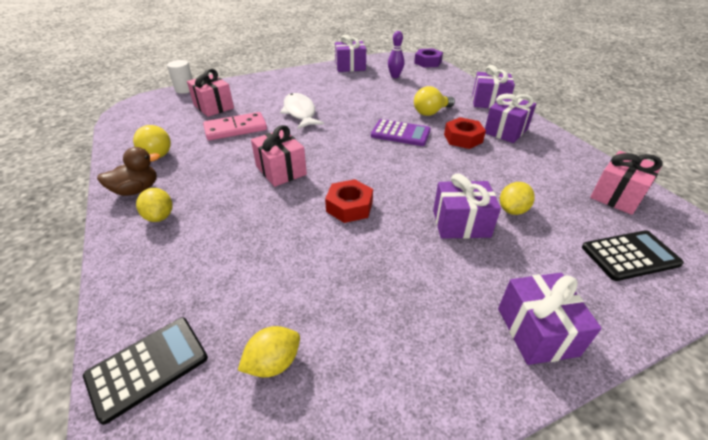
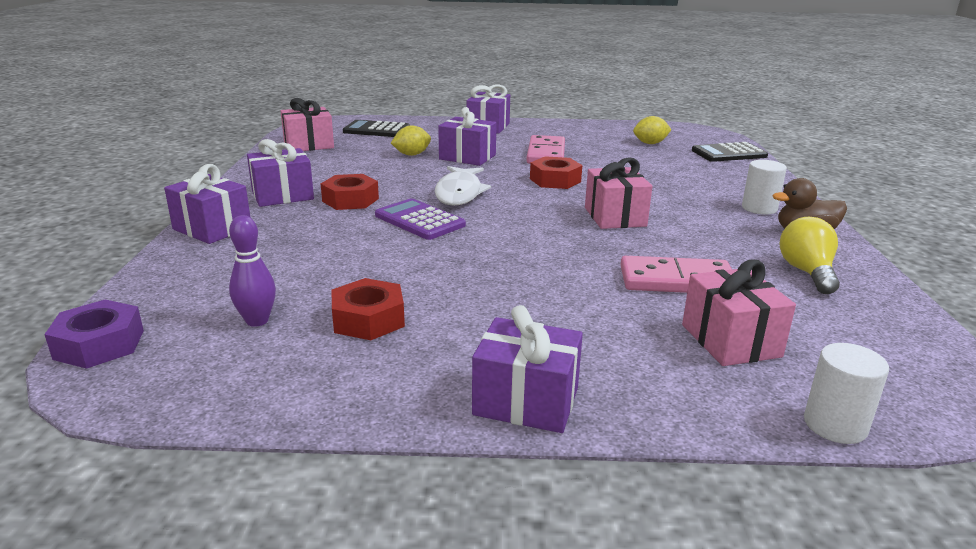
camera: 155 degrees left, 15 degrees down
yellow lemon [136,188,172,222] -> white cylinder [742,160,787,214]
white fish [280,93,324,129] -> white fish moved to [435,166,491,206]
purple gift [335,35,366,72] -> purple gift moved to [472,305,583,433]
yellow light bulb [414,86,455,116] -> none
none -> red nut [332,278,405,340]
none -> pink domino [526,135,565,164]

